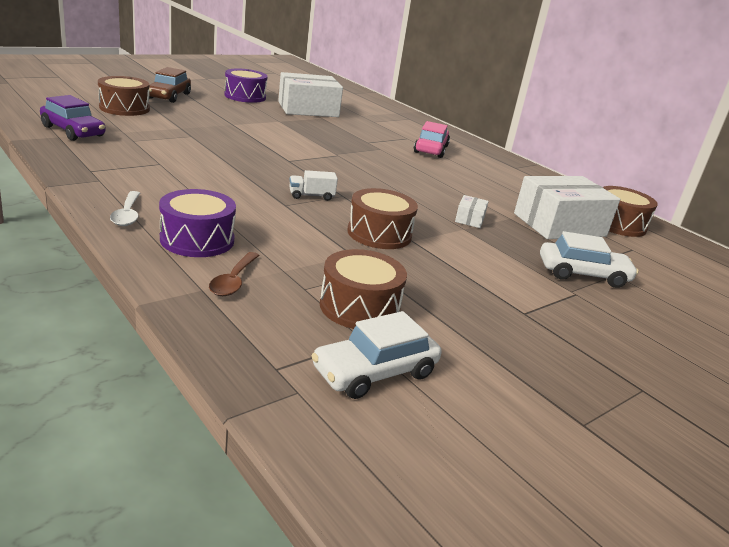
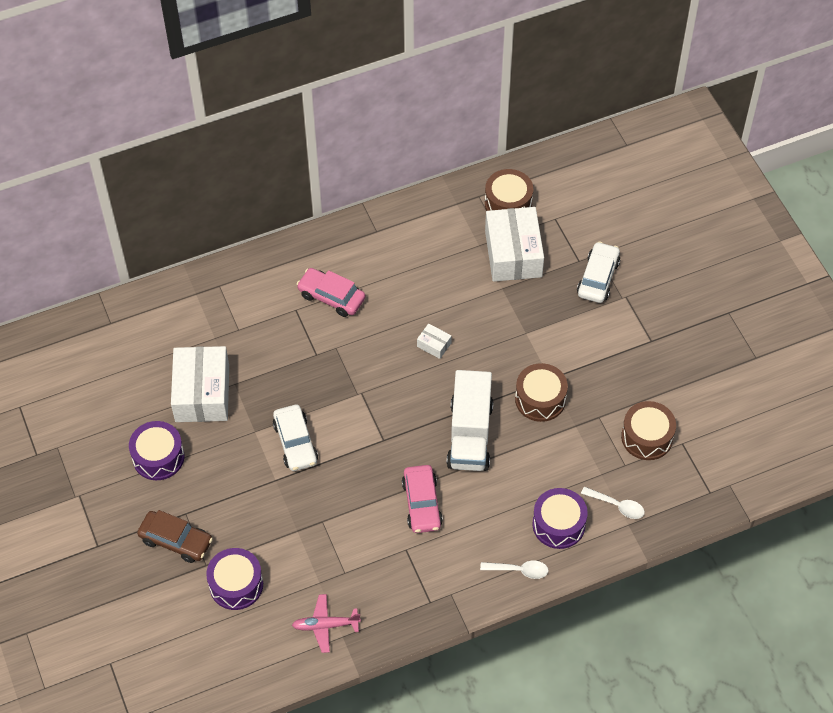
camera: 70 degrees left, 30 degrees up
purple car [40,95,106,141] -> pink plane [292,594,361,653]
brown drum [98,76,150,116] -> purple drum [206,548,263,610]
brown spoon [209,252,260,296] -> white spoon [581,487,645,519]
white truck [289,170,338,201] -> white truck [447,370,493,471], size x2.38
white car [311,311,441,399] -> white car moved to [273,405,318,471]
white box [455,195,489,228] -> white box moved to [417,323,452,359]
none -> pink car [402,465,443,533]

